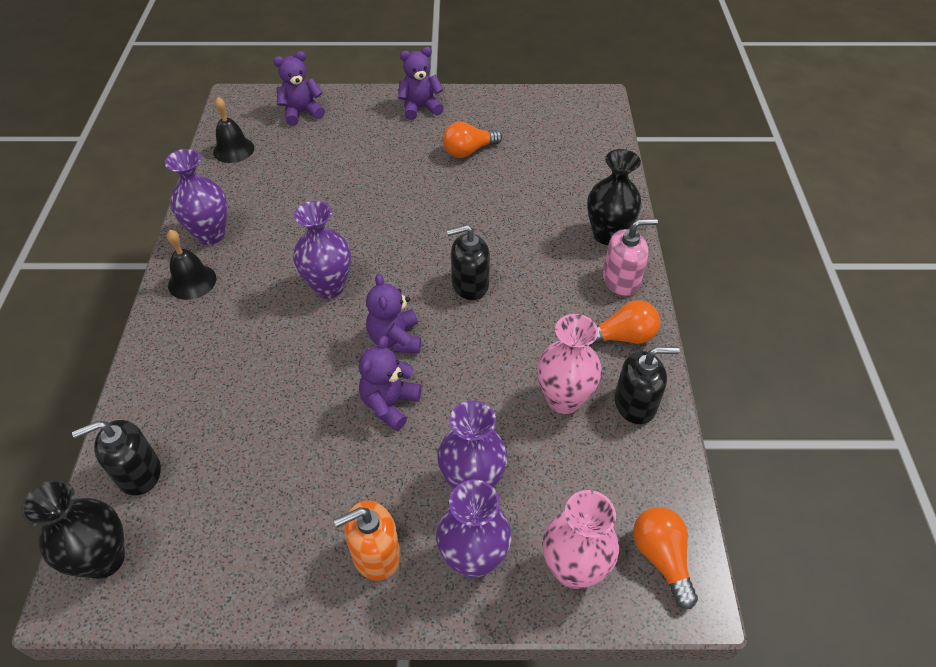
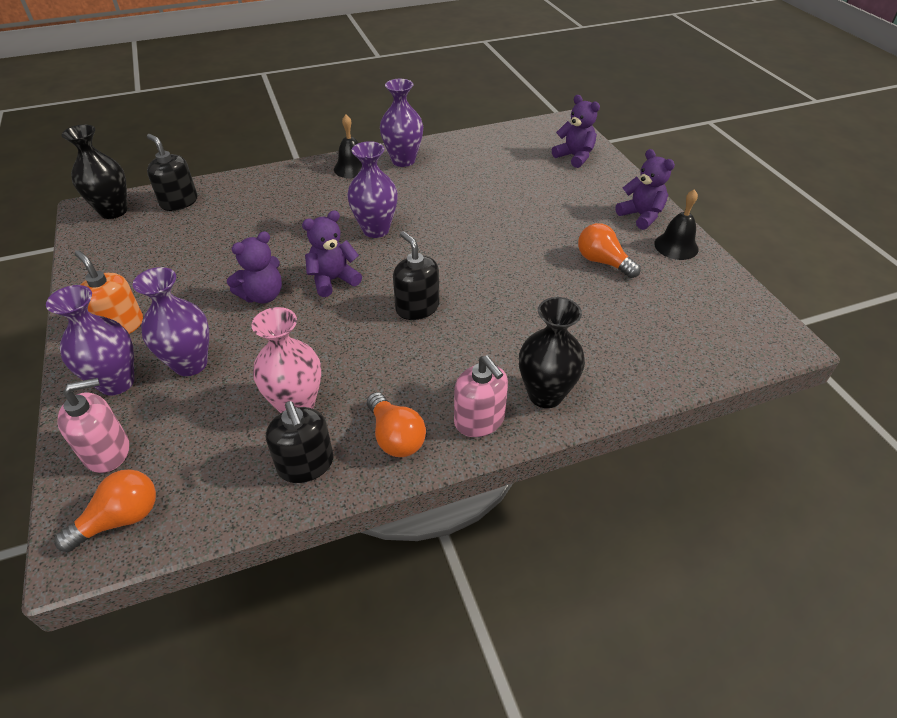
camera: 70 degrees right, 5 degrees down
black bell [213,97,254,163] -> black bell moved to [654,189,698,260]
purple teddy bear [359,336,421,431] -> purple teddy bear turned 135 degrees clockwise [227,231,282,304]
pink vase [543,490,619,589] -> pink soap dispenser [57,378,129,473]

